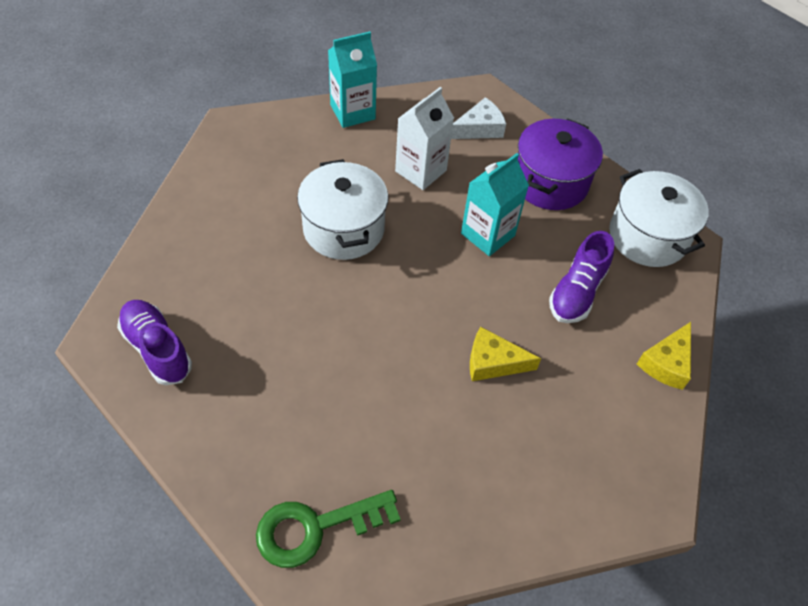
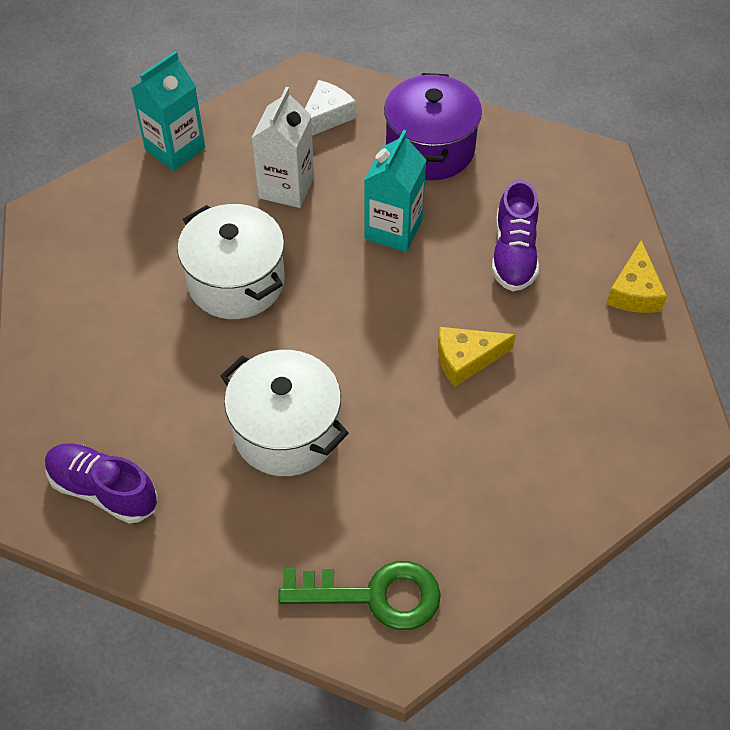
camera: 20 degrees left, 0 degrees up
green key [256,490,401,568] -> green key turned 135 degrees counterclockwise [278,561,441,630]
white pot [609,169,709,267] -> white pot moved to [220,350,348,476]

